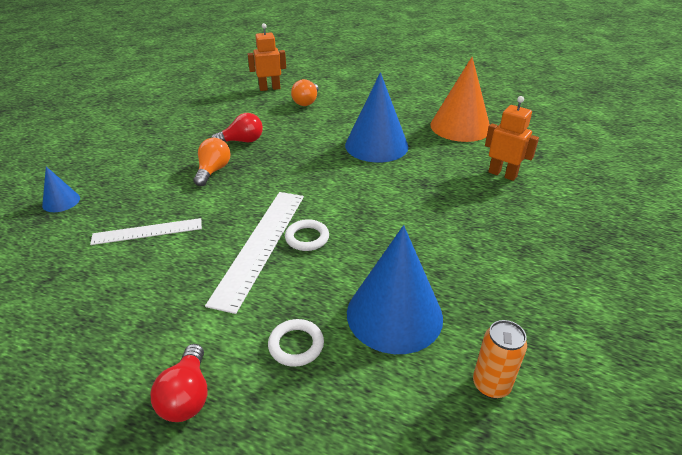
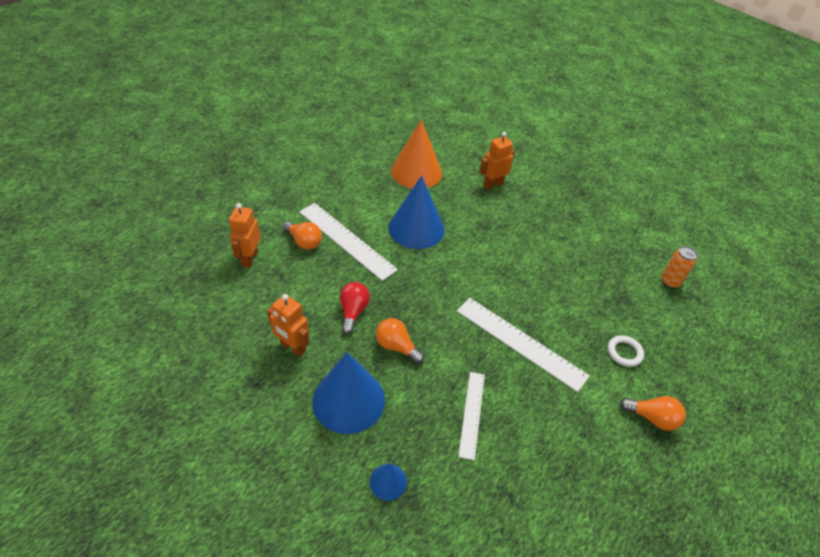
camera: 70 degrees left, 10 degrees up
red light bulb [150,344,207,422] -> orange light bulb [620,396,686,431]
white ring [285,219,329,251] -> none
blue cone [347,225,443,354] -> blue cone moved to [312,352,385,434]
none -> orange robot [267,294,309,357]
none -> white ruler [299,203,398,281]

